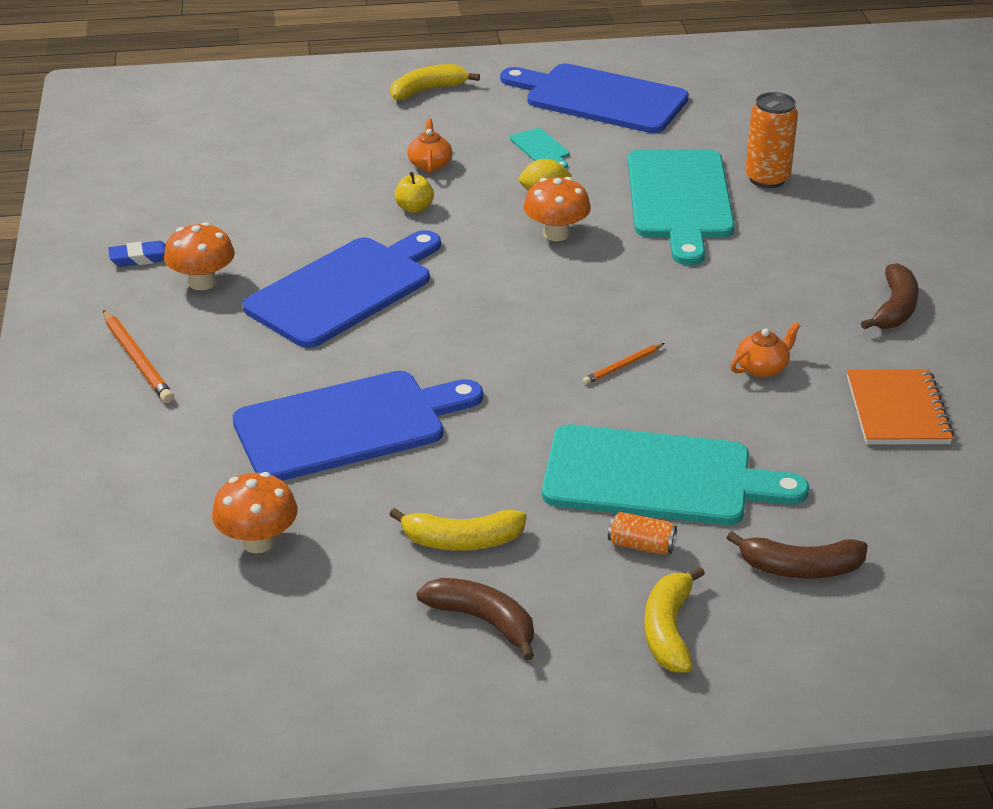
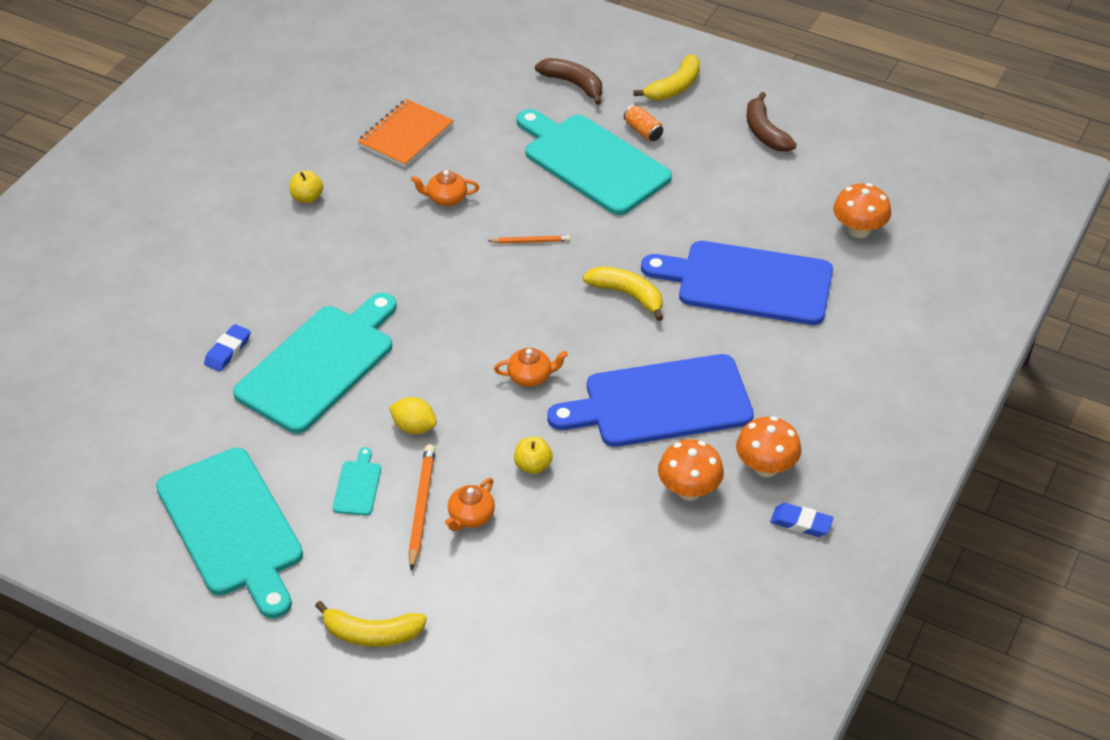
camera: 145 degrees left, 10 degrees up
orange pencil [103,310,174,403] -> orange pencil moved to [408,445,435,571]
yellow banana [389,508,527,551] -> yellow banana moved to [583,266,663,321]
blue cutting board [500,64,689,133] -> turquoise cutting board [156,448,303,618]
orange mushroom [524,177,591,241] -> orange mushroom moved to [658,439,724,500]
orange can [745,92,798,188] -> blue eraser [204,324,251,372]
brown banana [861,263,919,329] -> yellow apple [290,170,323,203]
none -> orange teapot [494,348,568,387]

